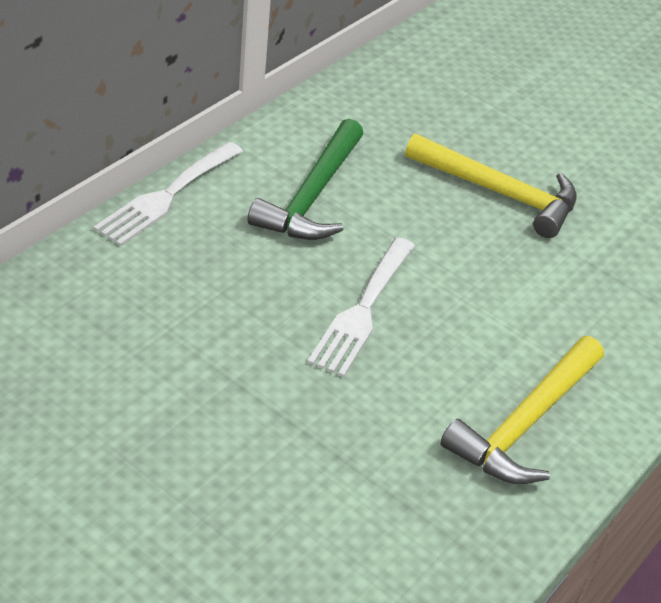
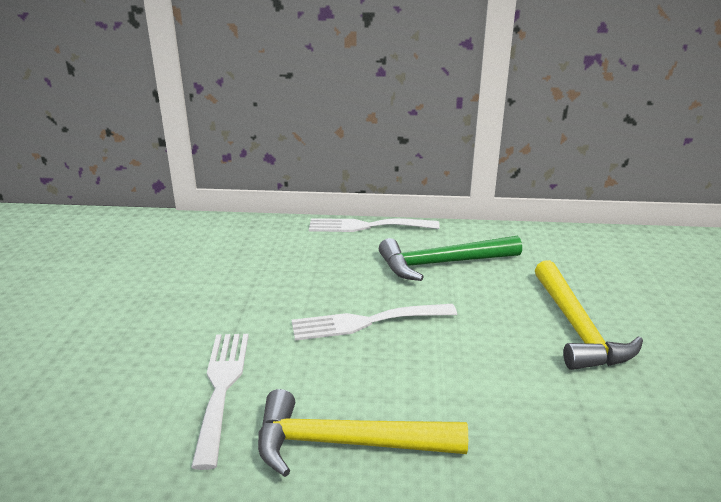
camera: 60 degrees right, 15 degrees down
none -> white fork [191,334,249,470]

